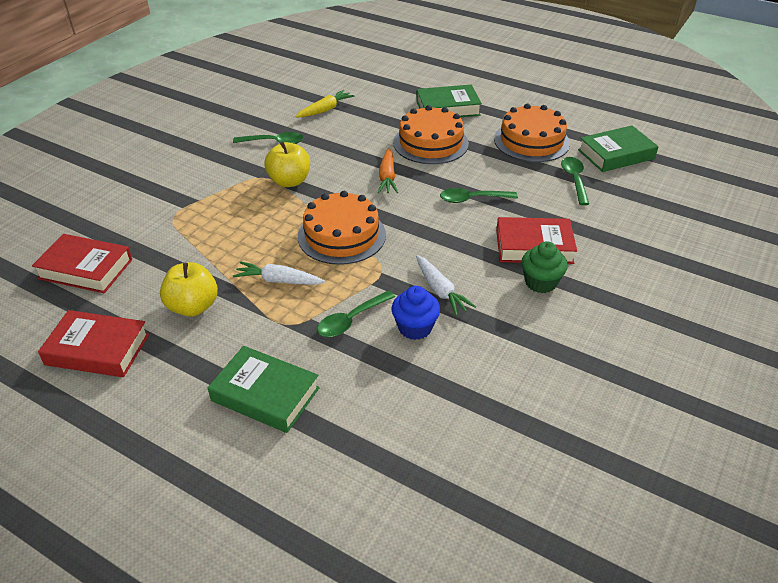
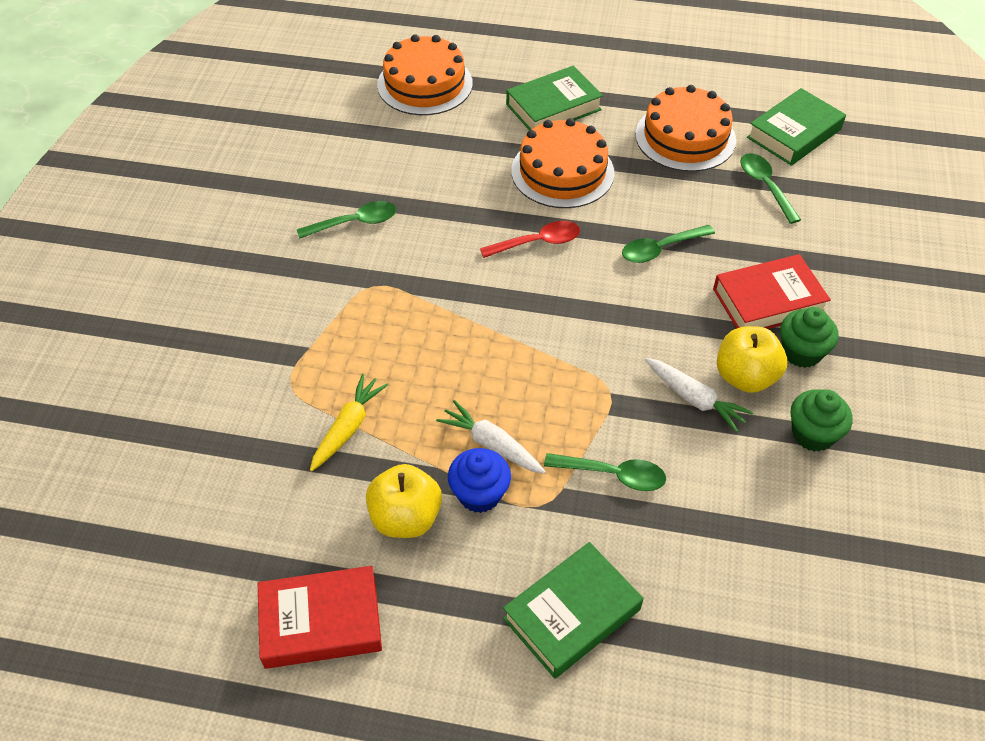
camera: 20 degrees left, 10 degrees up
red book [32,234,132,293] -> none
green book [208,346,320,433] -> green book turned 45 degrees counterclockwise [503,542,643,679]
white carrot [233,261,325,285] -> white carrot turned 45 degrees clockwise [436,400,546,474]
yellow apple [264,142,310,187] -> yellow apple moved to [717,326,787,393]
yellow carrot [295,90,355,117] -> yellow carrot moved to [310,374,388,471]
orange cake [298,191,386,265] -> orange cake moved to [377,34,473,115]
green spoon [317,291,395,337] -> green spoon turned 105 degrees counterclockwise [544,453,666,491]
orange carrot [378,148,398,193] -> red spoon [480,221,580,258]
blue cupcake [391,286,440,340] -> blue cupcake moved to [448,448,511,513]
none -> green cupcake [791,389,852,452]

